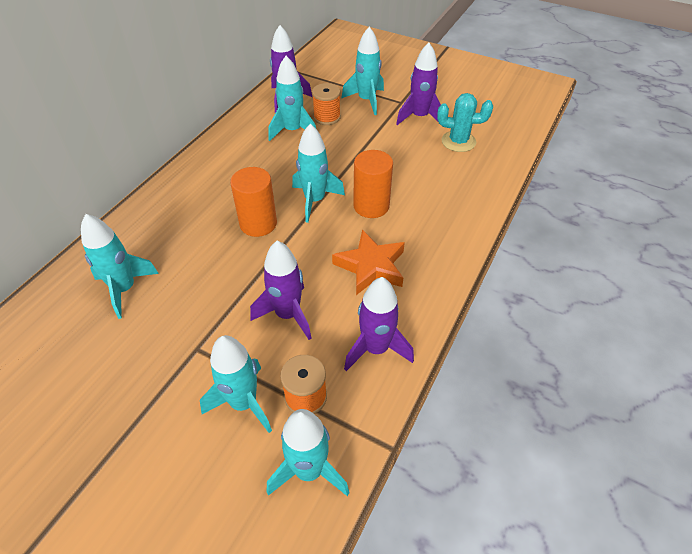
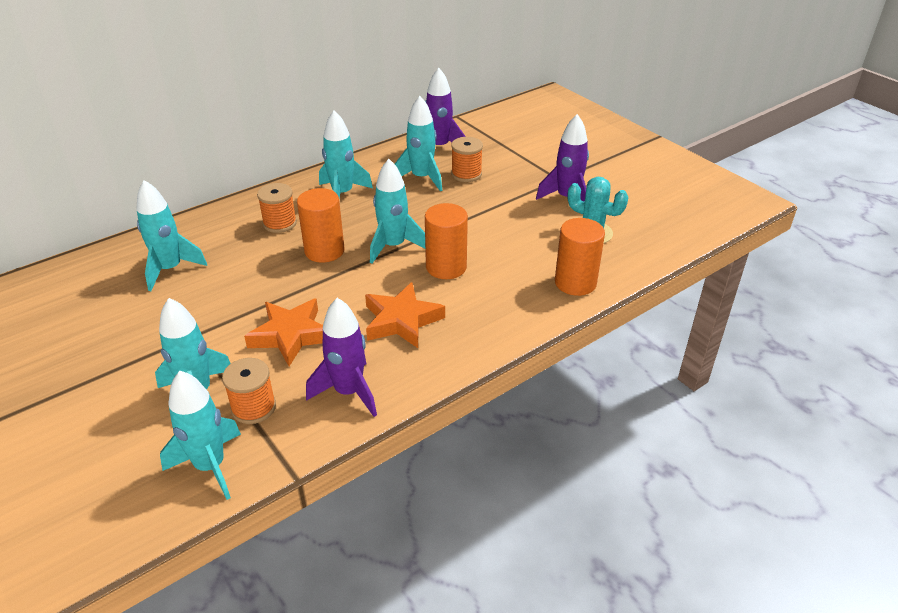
camera: 25 degrees right, 10 degrees down
purple rocket [250,241,311,340] -> orange star [244,298,323,366]
turquoise rocket [341,27,384,115] -> turquoise rocket moved to [319,111,373,198]
none -> orange spool [257,183,297,233]
none -> orange cylinder [555,218,605,296]

